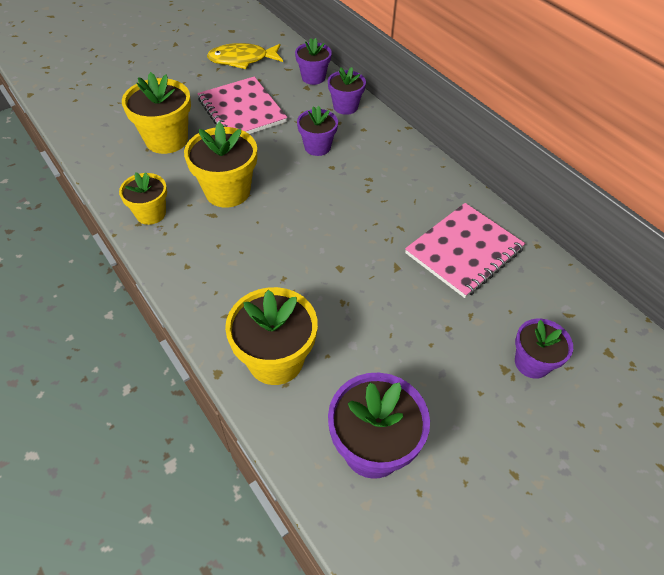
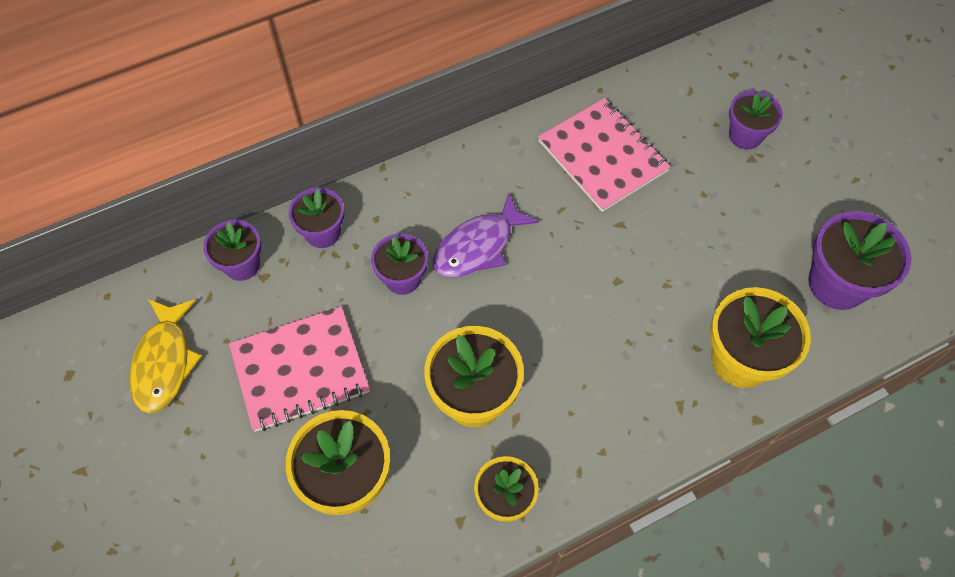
camera: 80 degrees left, 10 degrees up
none -> purple fish [433,192,539,278]

